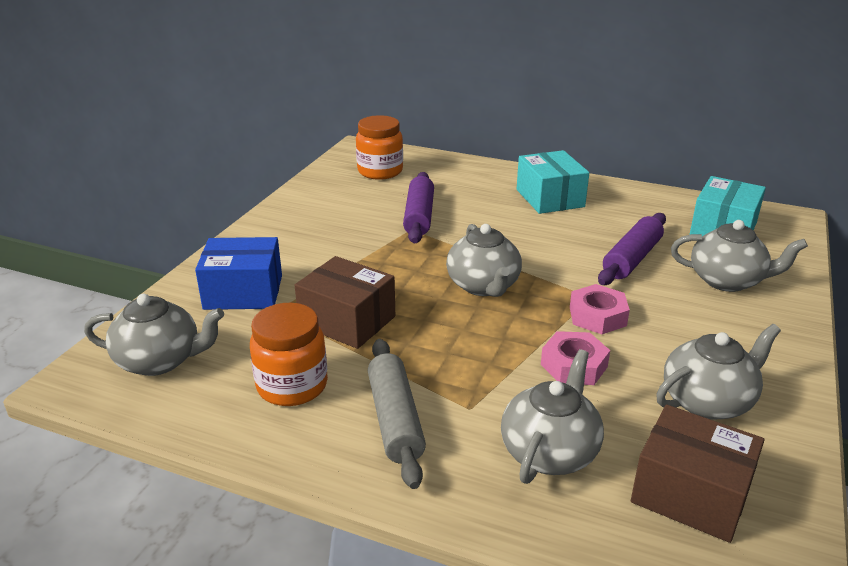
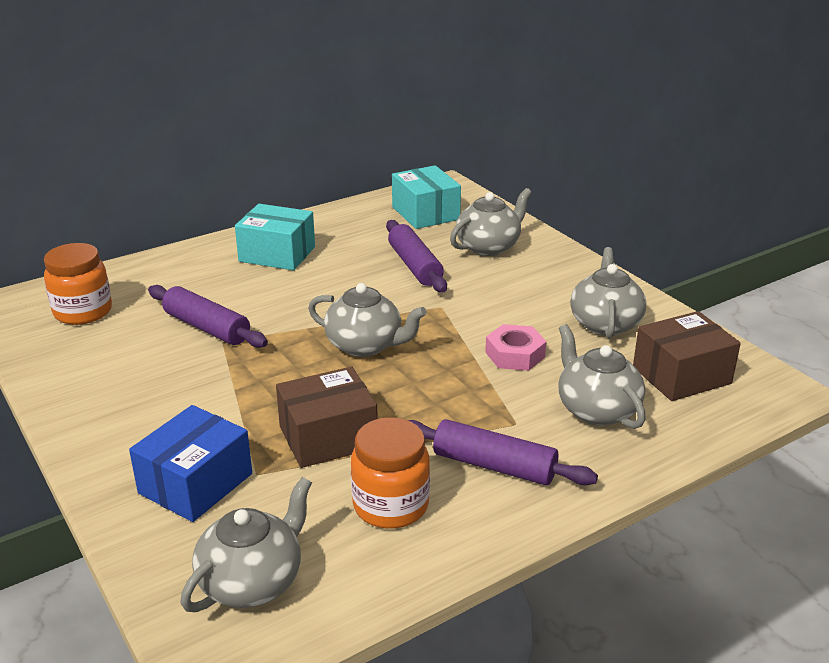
camera: 55 degrees left, 0 degrees up
grey rolling pin [368,339,426,489] -> purple rolling pin [408,419,598,485]
pink nut [570,284,630,334] -> none

